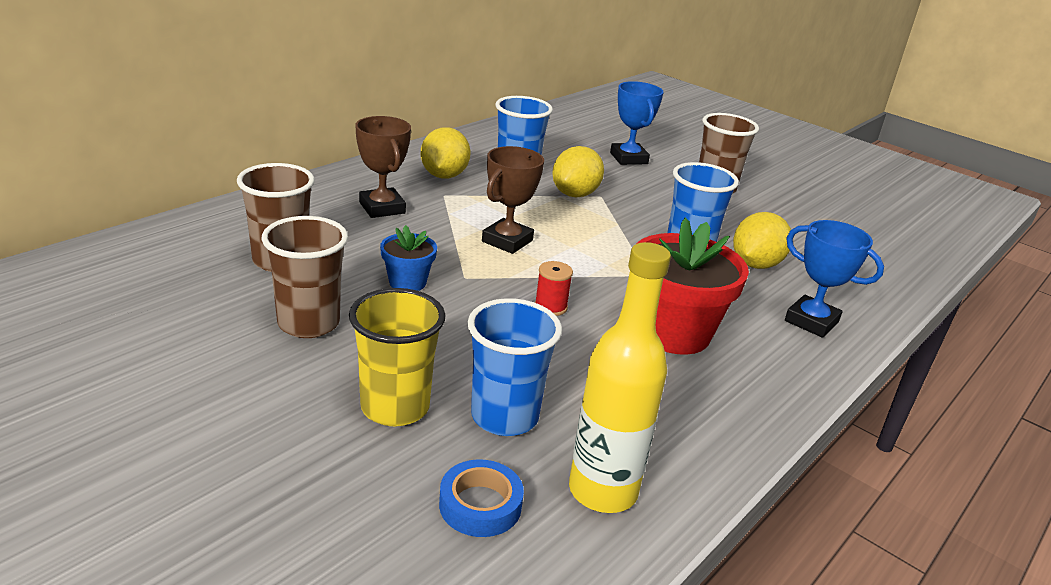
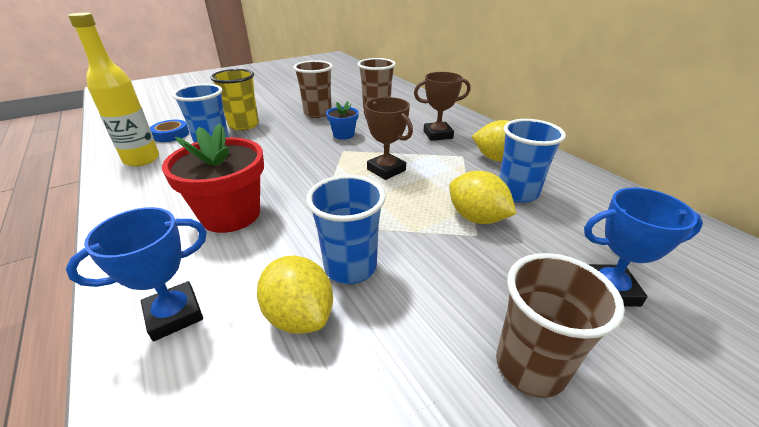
camera: 110 degrees right, 5 degrees up
red spool [535,261,573,316] -> none

